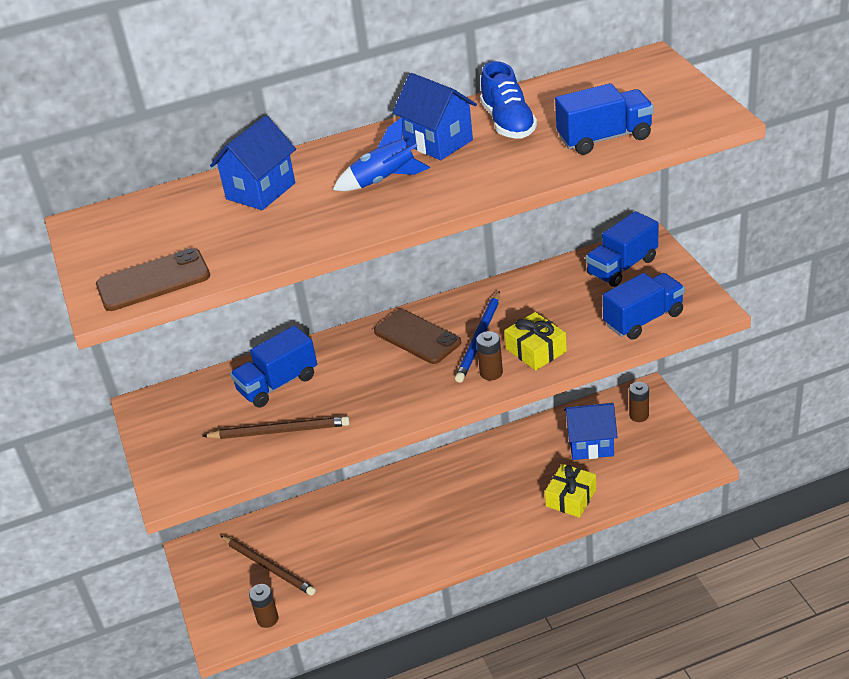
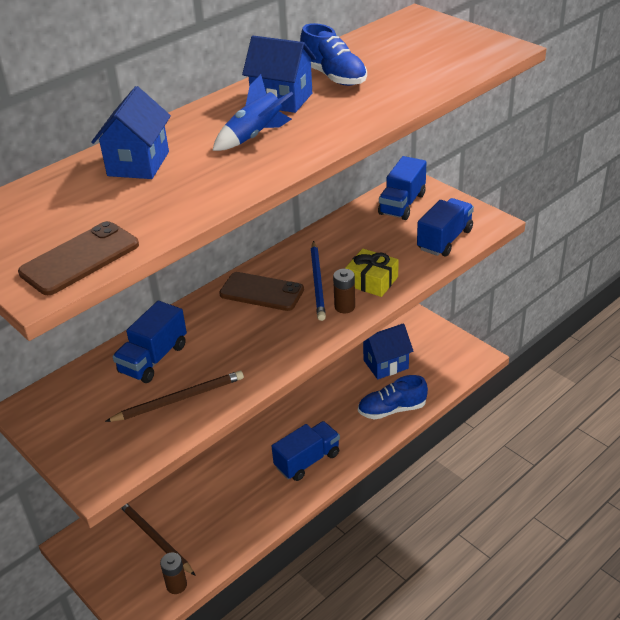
camera: 25 degrees left, 0 degrees up
brown pencil [220,535,316,596] -> brown pencil turned 150 degrees counterclockwise [121,503,196,576]
yellow gift [545,464,596,518] -> blue shoe [358,375,428,420]
blue truck [555,83,654,155] -> blue truck moved to [272,421,340,481]
brown battery [629,382,649,422] -> none

